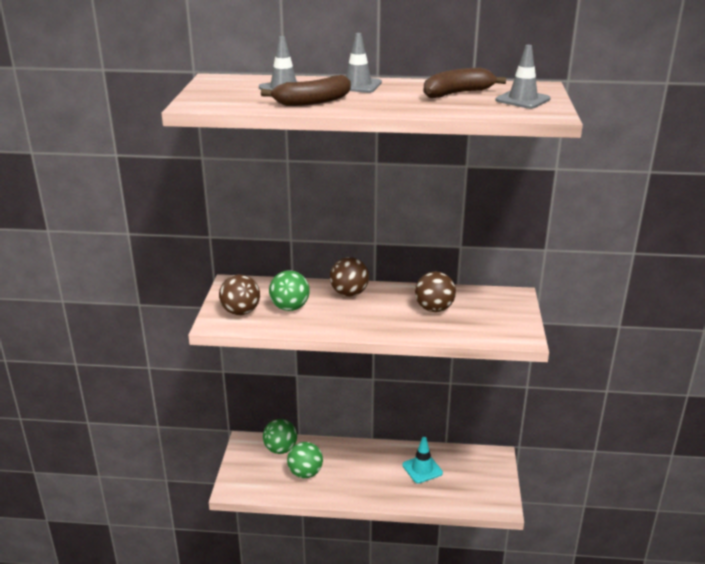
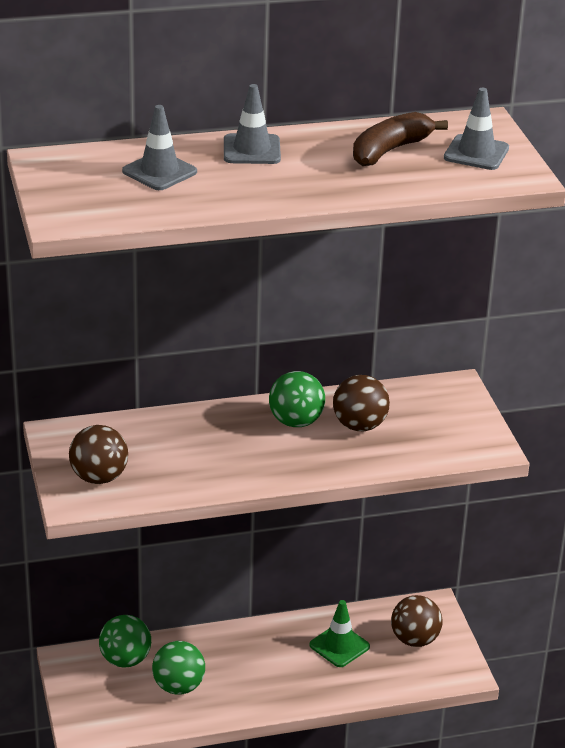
camera: 20 degrees left, 5 degrees up
brown banana [261,75,351,106] -> none
green ball [269,270,310,311] -> green ball moved to [269,371,325,427]
brown ball [330,257,369,297] -> brown ball moved to [391,595,443,647]
turquoise traffic cone [402,437,443,484] -> green traffic cone [309,600,370,667]

